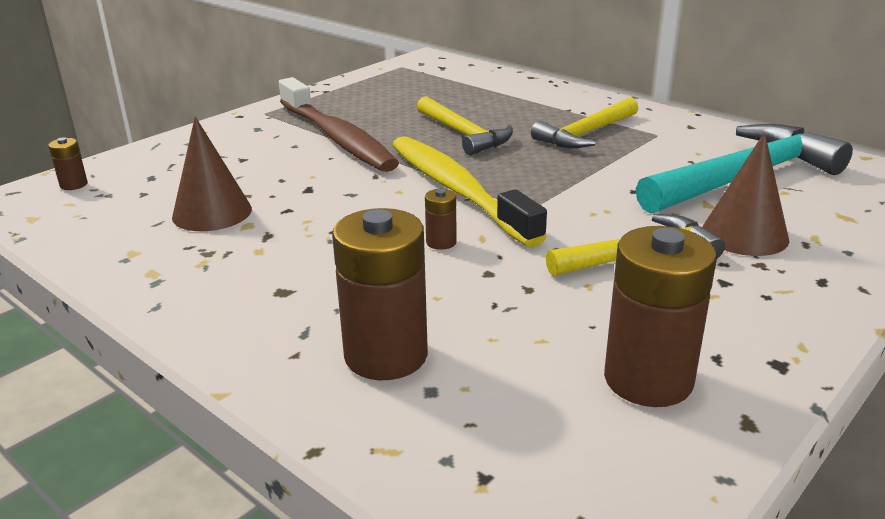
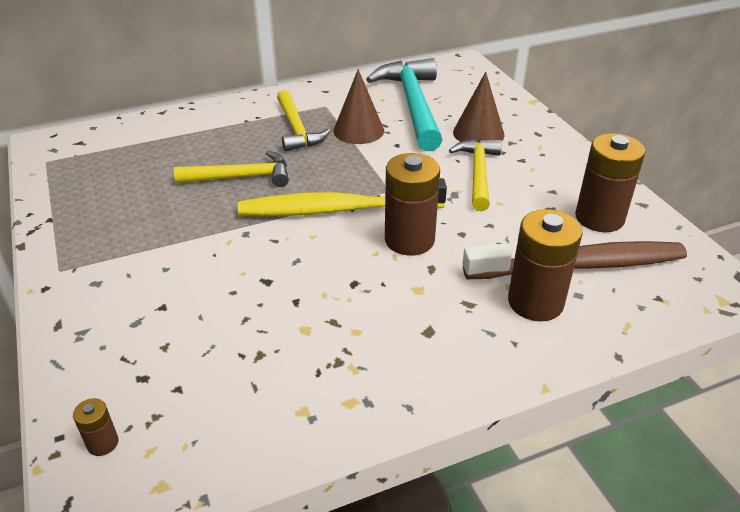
camera: 65 degrees left, 10 degrees up
brown cone [172,117,252,231] -> brown cone moved to [333,69,384,144]
brown toothbrush [279,77,399,172] -> brown toothbrush moved to [463,241,687,279]
brown battery [425,189,457,250] -> brown battery [385,153,440,256], size x2.21

